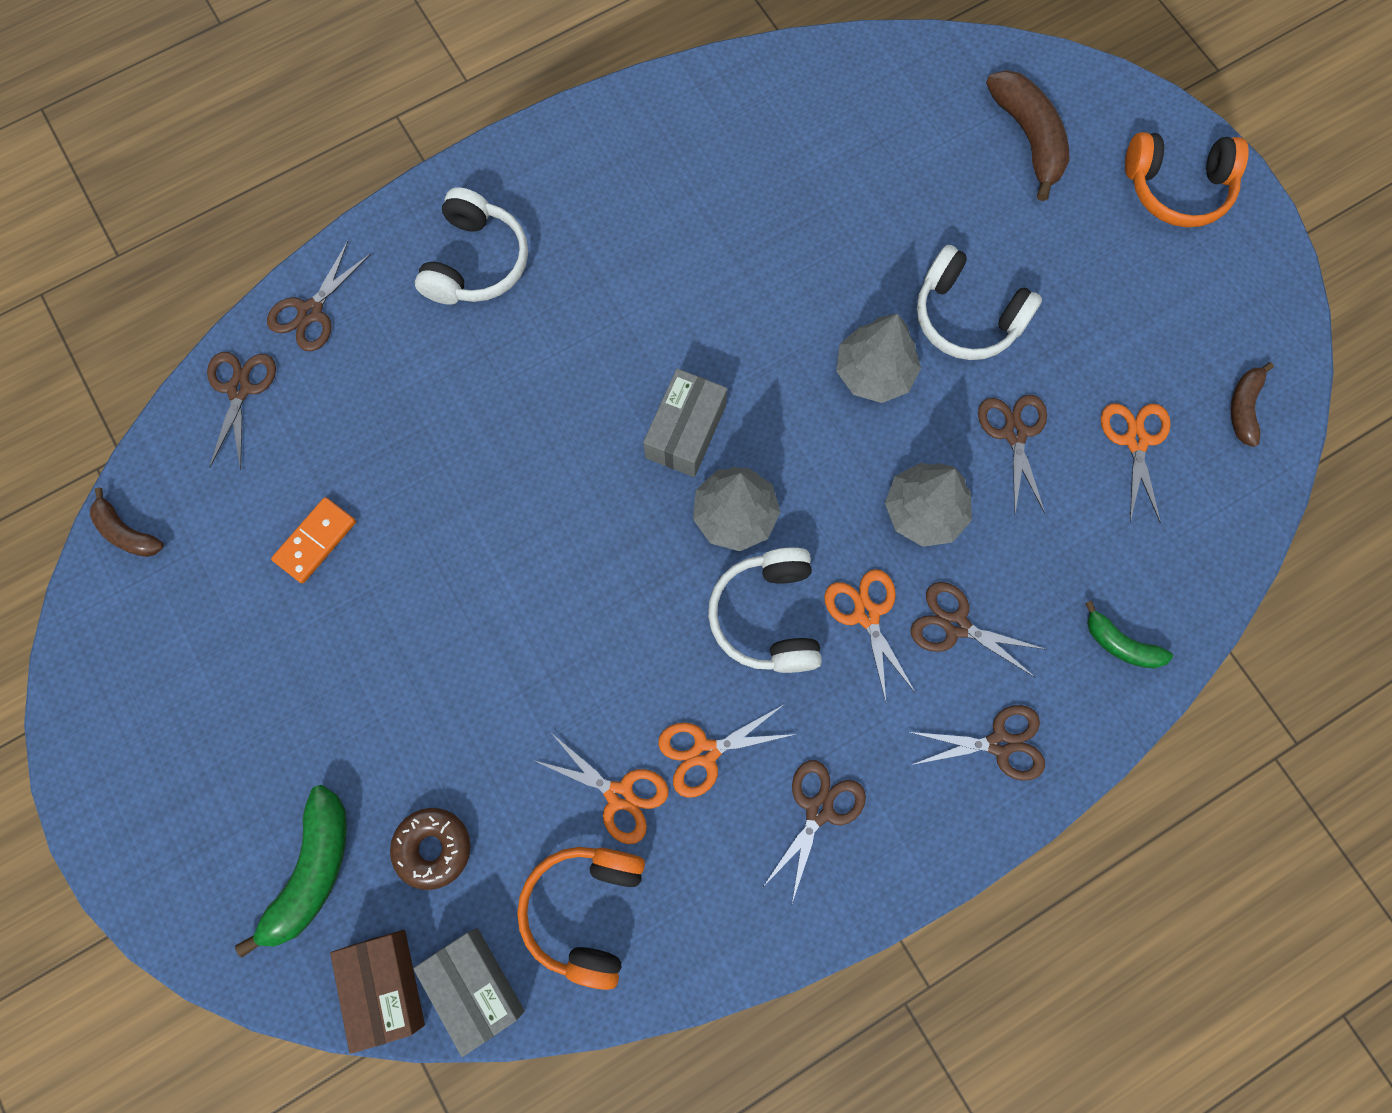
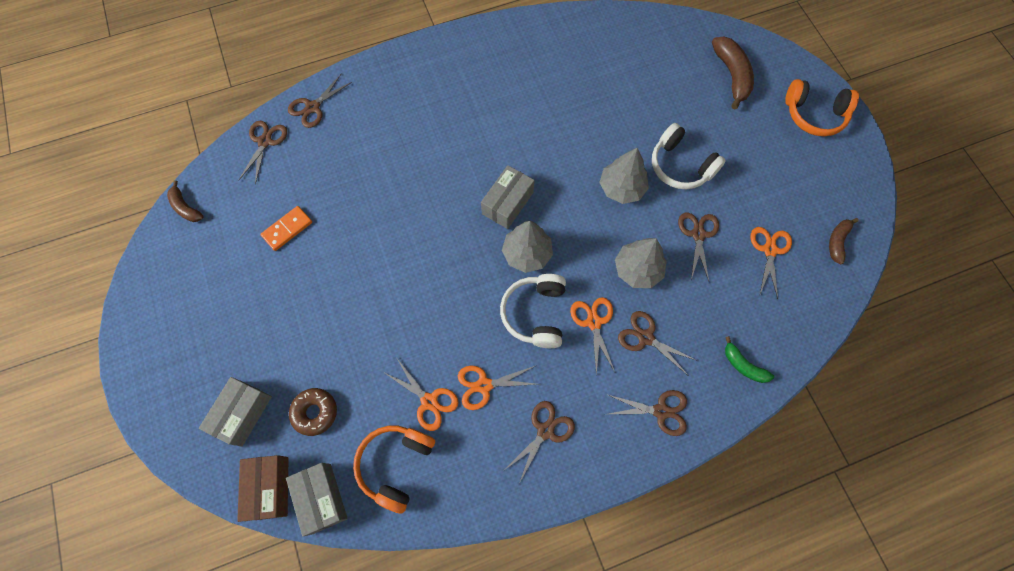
camera: 10 degrees right, 5 degrees down
green banana [235,785,347,957] -> grey box [199,377,272,446]
white headphones [415,187,528,305] -> none

